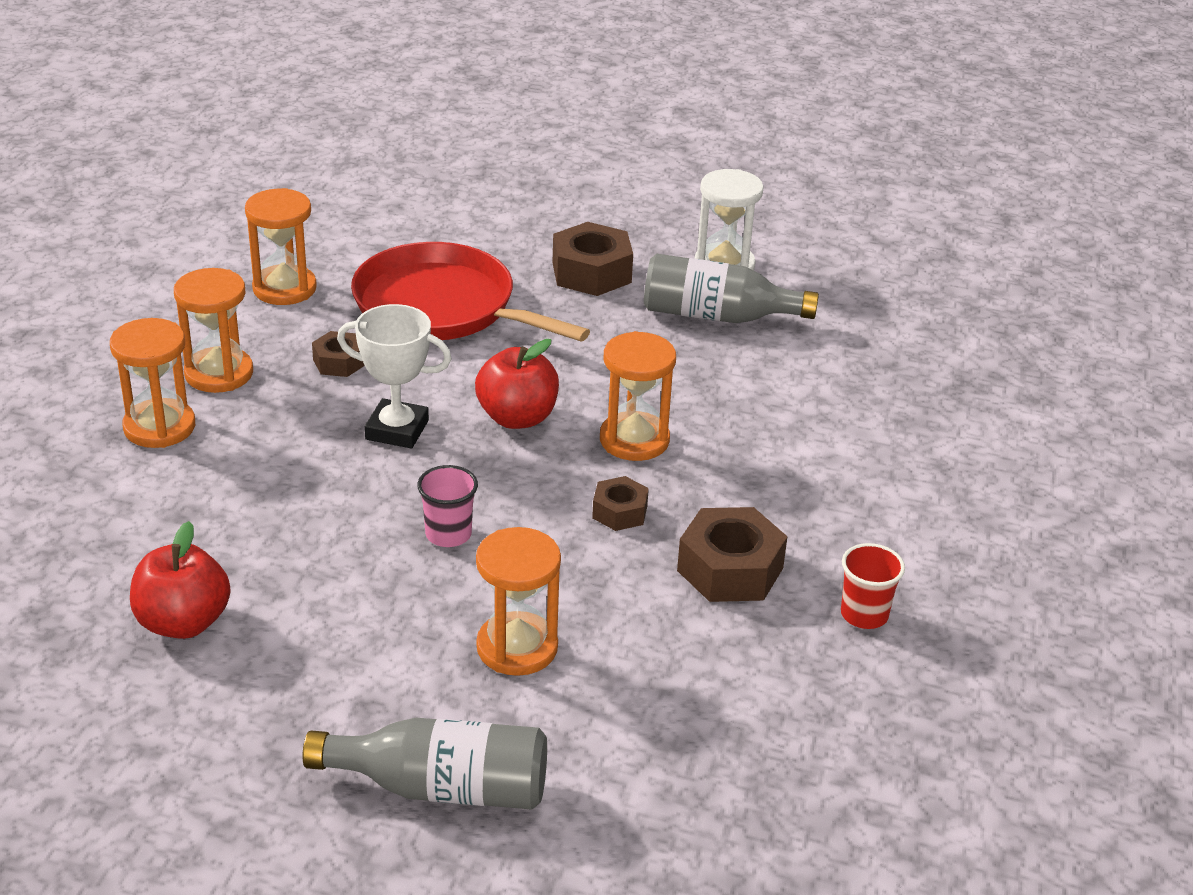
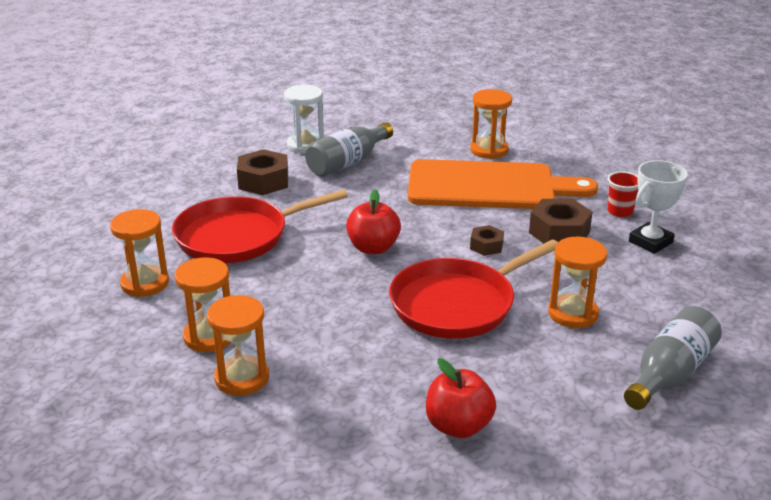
camera: 55 degrees left, 5 degrees down
brown nut [312,331,365,377] -> none
white trophy [337,304,452,448] -> white trophy moved to [629,160,688,254]
pink cup [417,465,478,547] -> red pan [389,240,558,339]
orange hourglass [600,331,676,461] -> orange hourglass moved to [470,89,512,159]
none -> orange cutting board [408,159,598,209]

